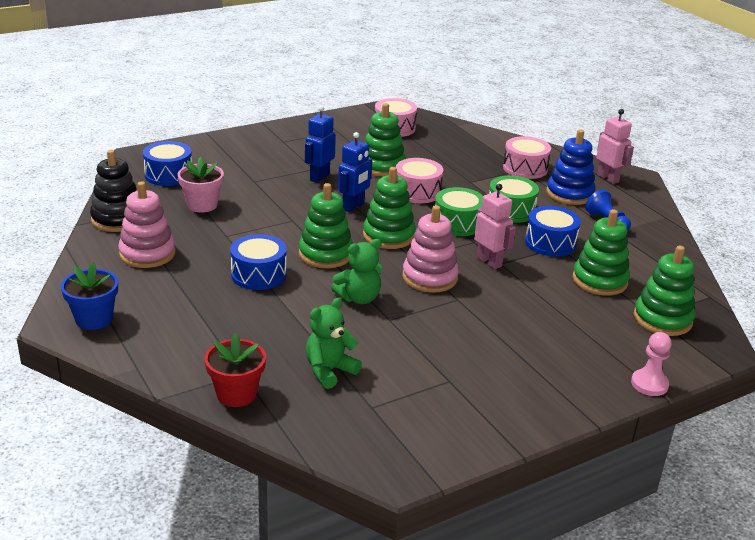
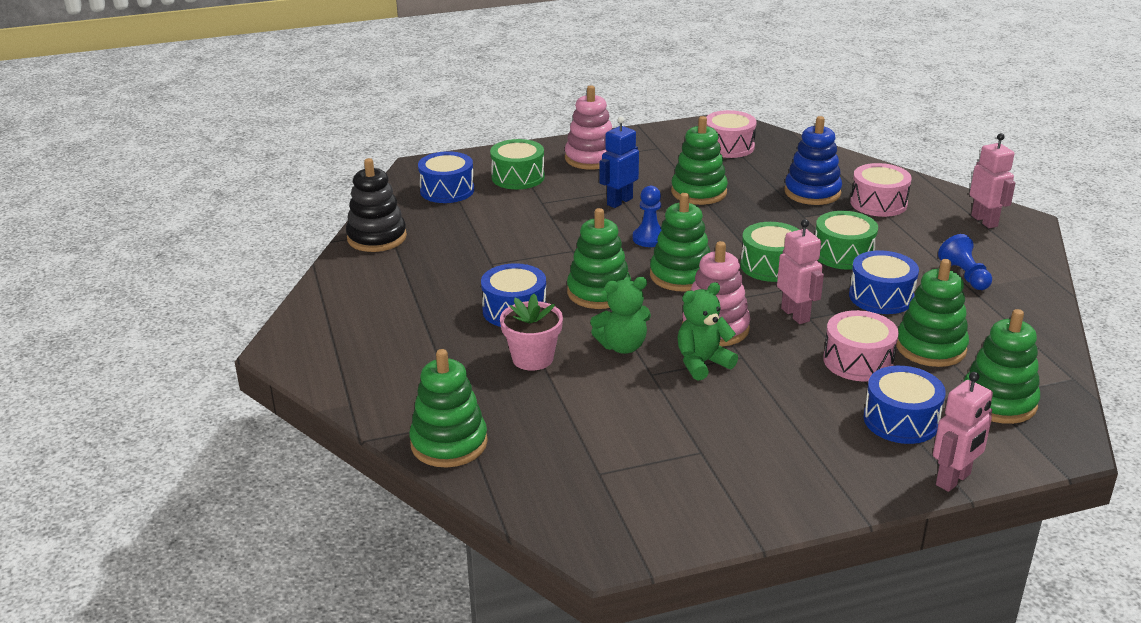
camera: 15 degrees right, 0 degrees up
blue flower pot [61,262,118,330] -> none
pink stacking toy [118,181,176,268] -> pink stacking toy moved to [565,85,612,170]
pink flower pot [178,157,224,213] -> pink flower pot moved to [500,294,563,371]
red flower pot [205,333,266,407] -> green stacking toy [409,349,488,467]
green teddy bear [306,298,362,389] -> green teddy bear moved to [677,282,738,381]
blue robot [338,132,372,212] -> blue pawn [633,186,662,247]
pink drum [396,158,443,203] -> pink drum moved to [823,310,899,381]
blue stacking toy [546,130,596,205] -> blue stacking toy moved to [784,116,842,205]
pink pawn [631,332,672,396] -> pink robot [933,372,993,492]
none -> green drum [490,139,545,189]
none -> blue drum [863,366,946,444]

